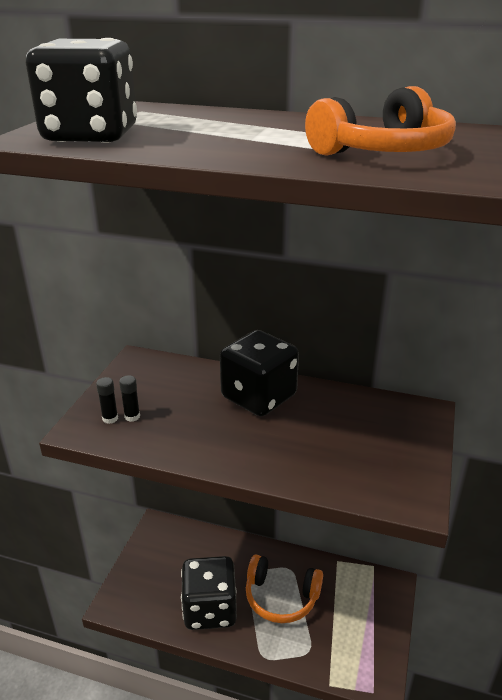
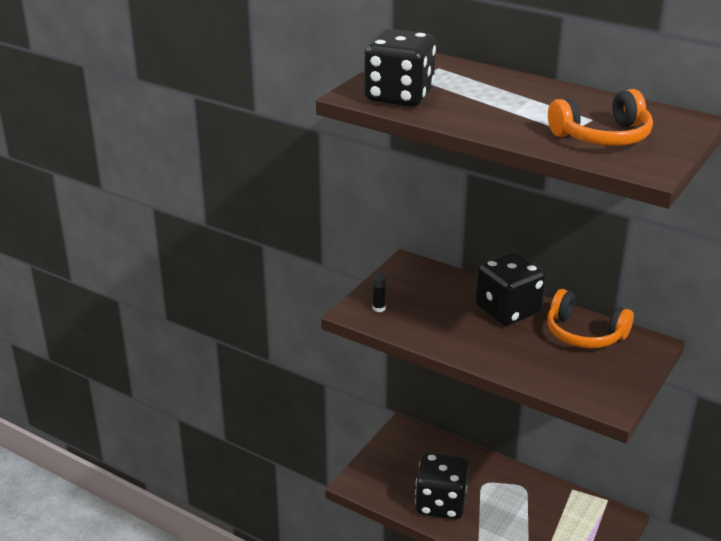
camera: 15 degrees right, 0 degrees up
black glue stick [119,375,140,422] -> none
orange headphones [246,555,323,623] -> orange headphones moved to [547,289,634,348]

